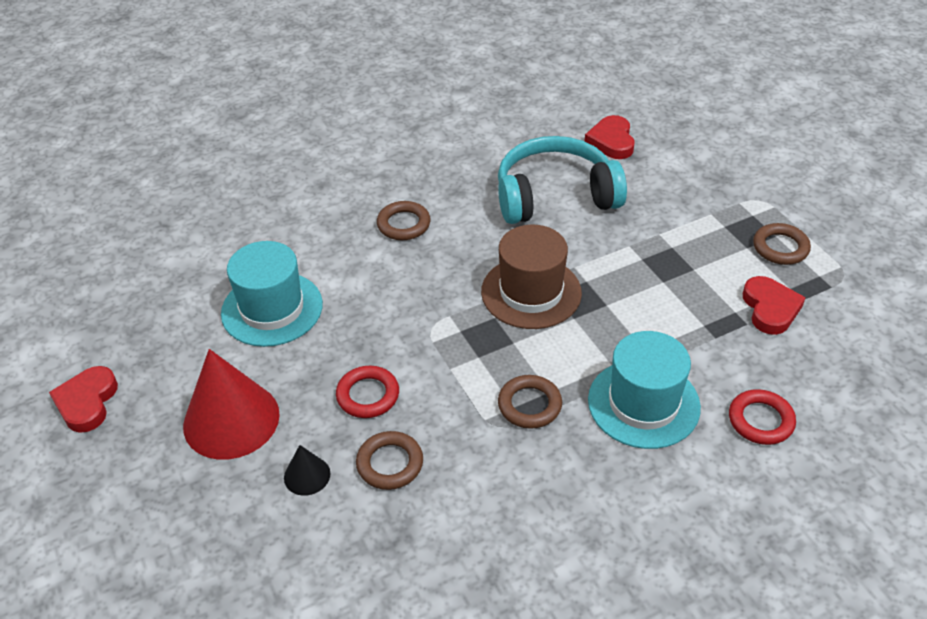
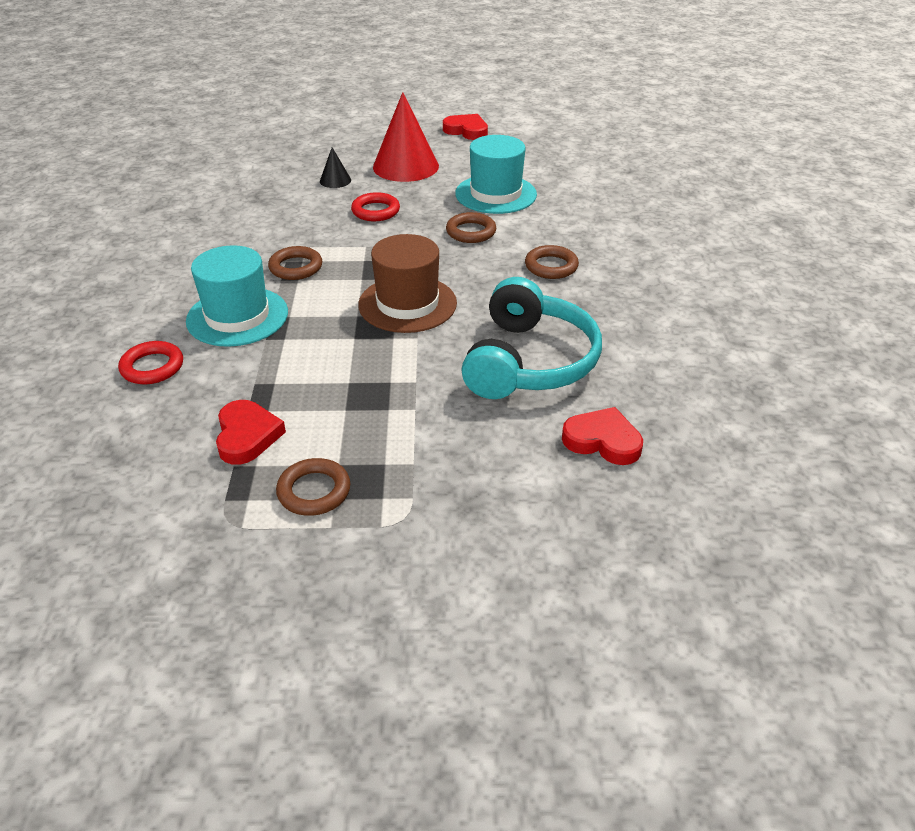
camera: 115 degrees right, 5 degrees down
brown ring [356,431,423,490] -> brown ring moved to [446,212,496,243]
red heart [743,276,806,335] -> red heart turned 120 degrees counterclockwise [216,400,286,465]

